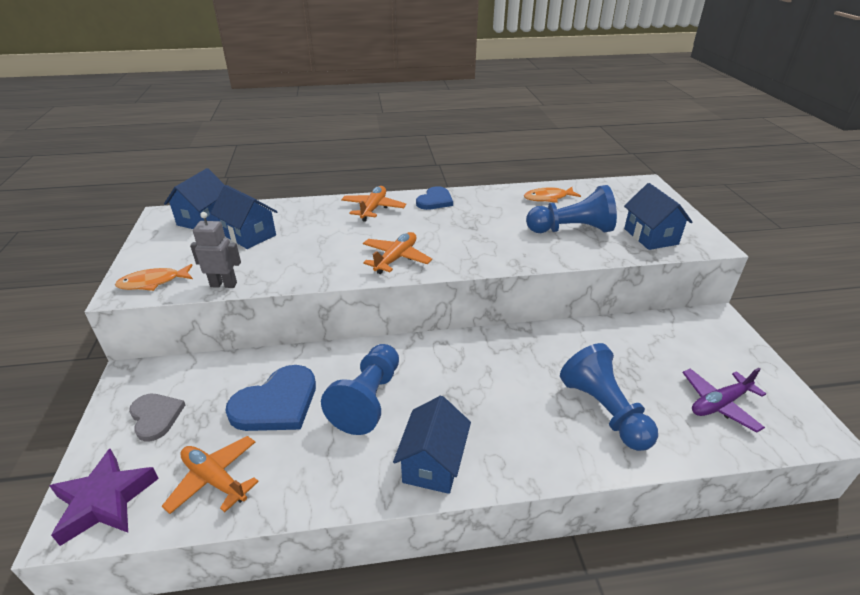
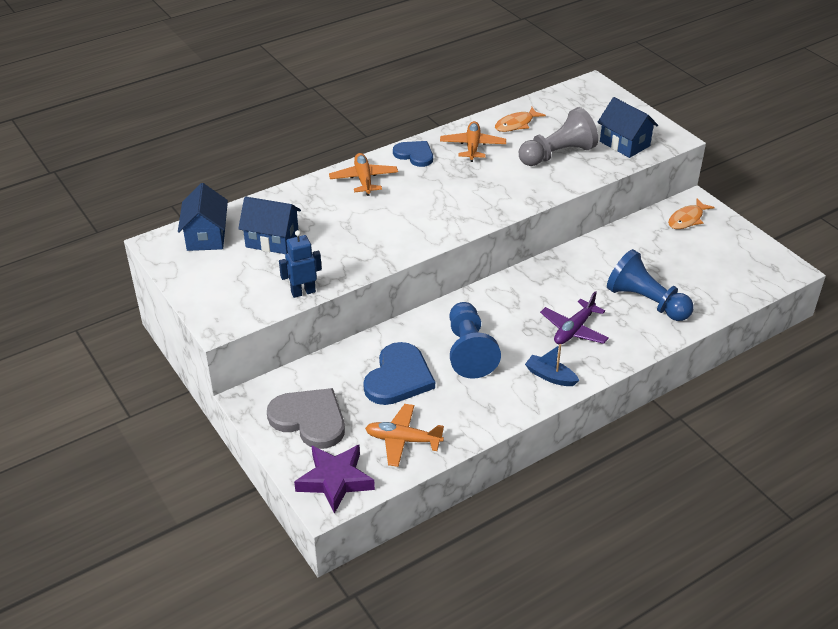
camera: 25 degrees left, 5 degrees up
orange fish [115,264,193,291] -> orange fish moved to [668,198,715,229]
grey heart [129,394,185,441] -> grey heart [267,388,345,449], size x1.58
grey robot [190,212,241,288] -> blue robot [279,230,322,298]
orange plane [363,232,432,274] -> orange plane moved to [440,121,506,162]
blue house [393,396,471,494] -> blue boat [525,344,579,386]
blue heart [416,186,453,210] -> blue heart turned 60 degrees counterclockwise [393,141,433,167]
blue pawn [526,185,617,233] -> grey pawn [519,107,598,166]
purple plane [683,368,766,433] -> purple plane moved to [540,291,609,344]

